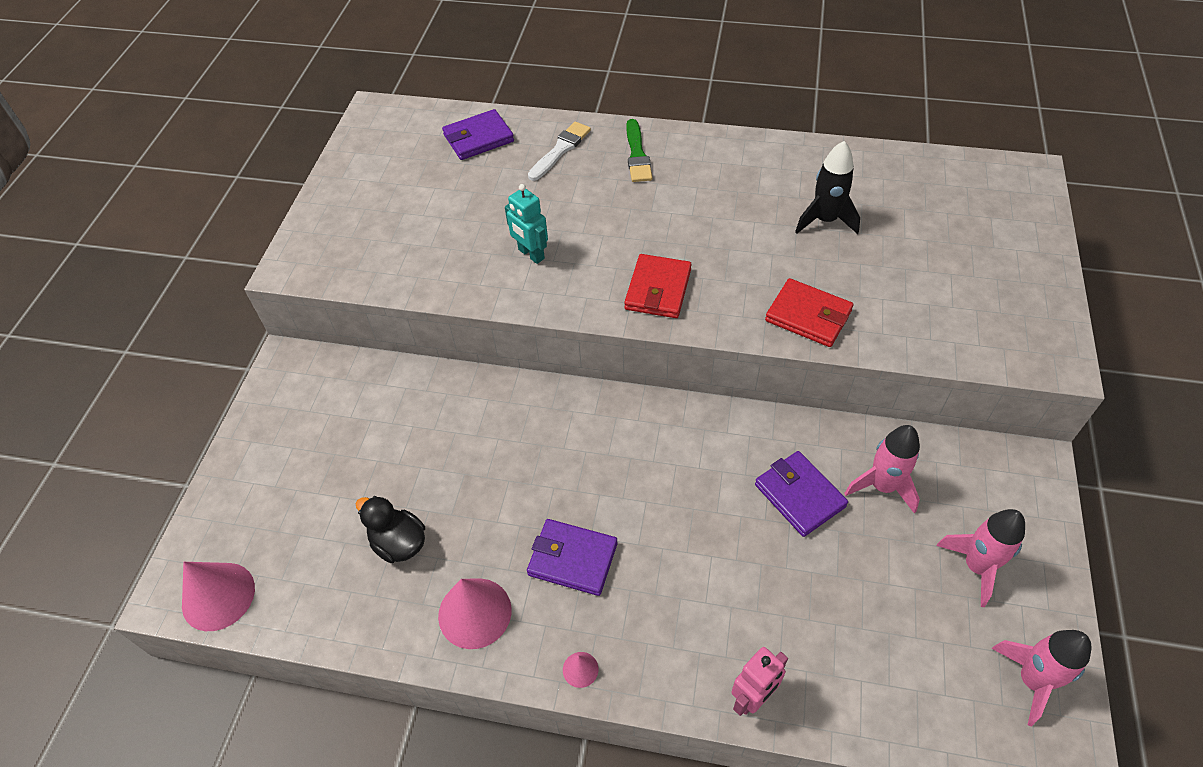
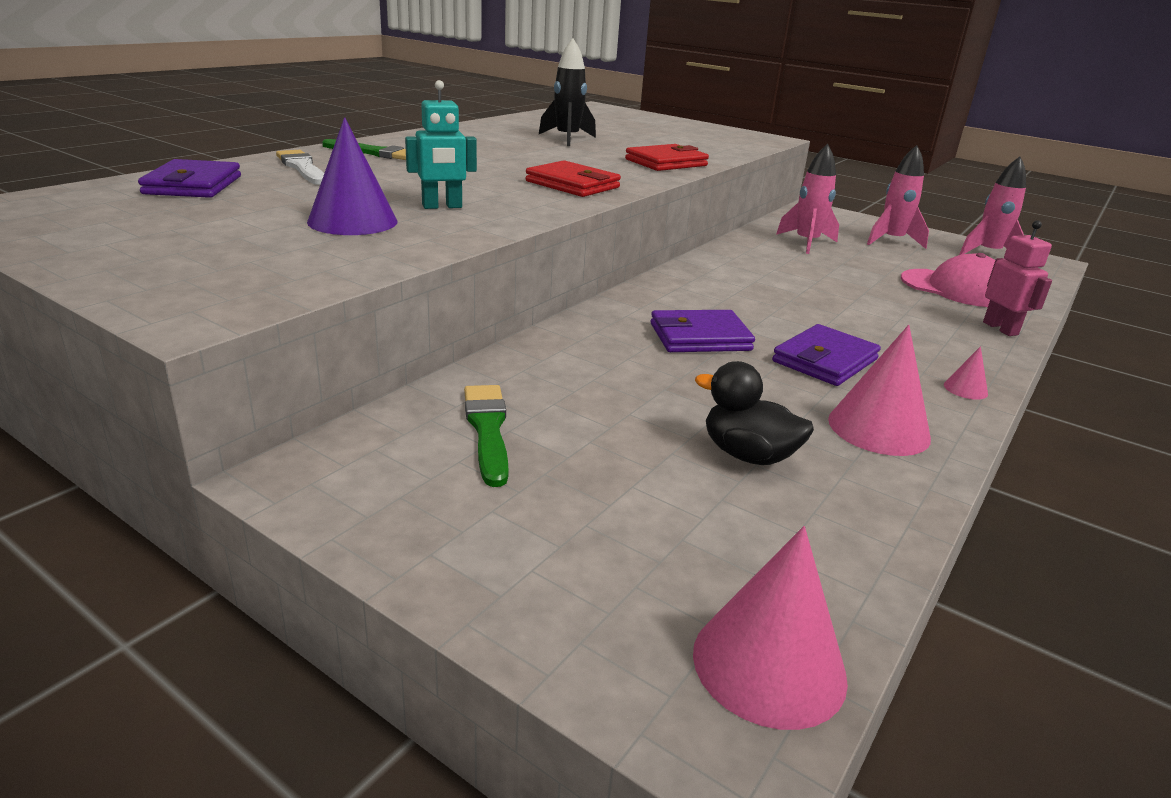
camera: 70 degrees left, 25 degrees down
black duck [356,496,425,563] -> black duck turned 60 degrees clockwise [695,361,814,465]
purple wallet [755,451,848,537] -> purple wallet moved to [651,310,755,352]
none -> purple cone [307,117,397,235]
none -> green brush [464,385,509,487]
none -> pink cap [901,253,995,307]

